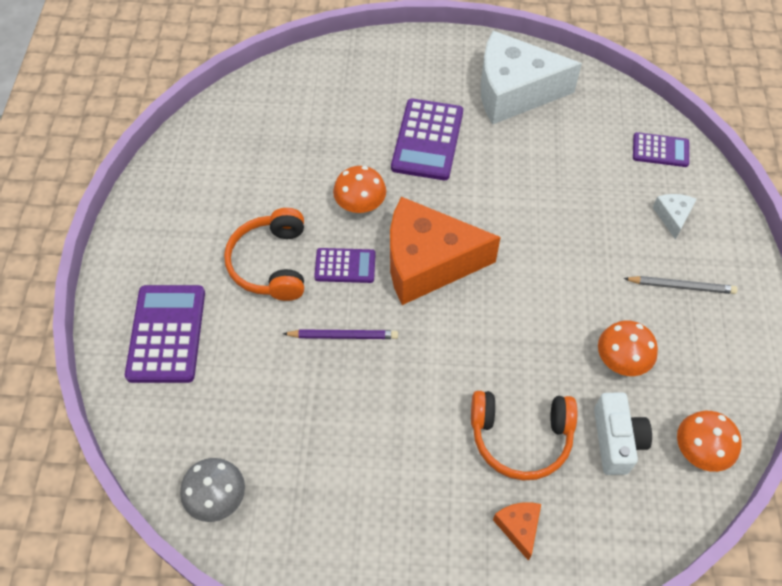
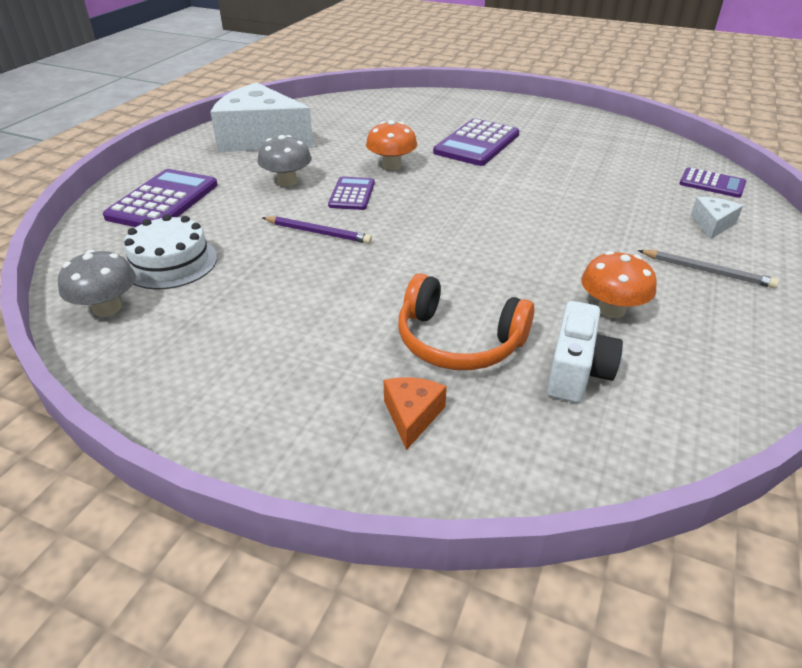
camera: 20 degrees right, 20 degrees down
orange headphones [224,208,304,301] -> grey mushroom [258,135,312,186]
purple calculator [314,248,376,283] -> purple calculator turned 105 degrees counterclockwise [328,177,375,210]
orange cheese [390,197,501,305] -> none
white cheese [481,31,582,124] -> white cheese moved to [210,82,314,152]
orange mushroom [677,411,742,472] -> none
none -> white cake [124,214,217,289]

